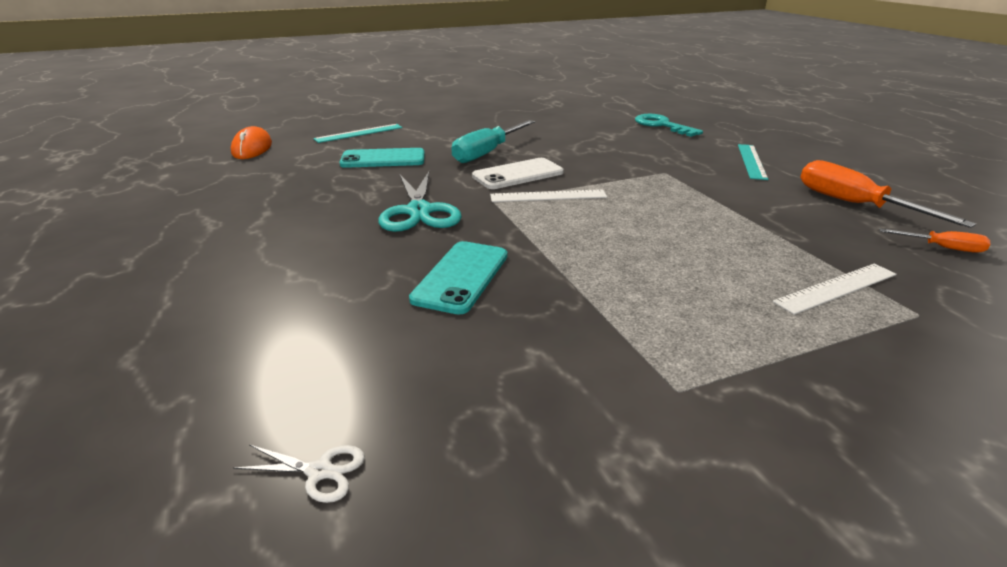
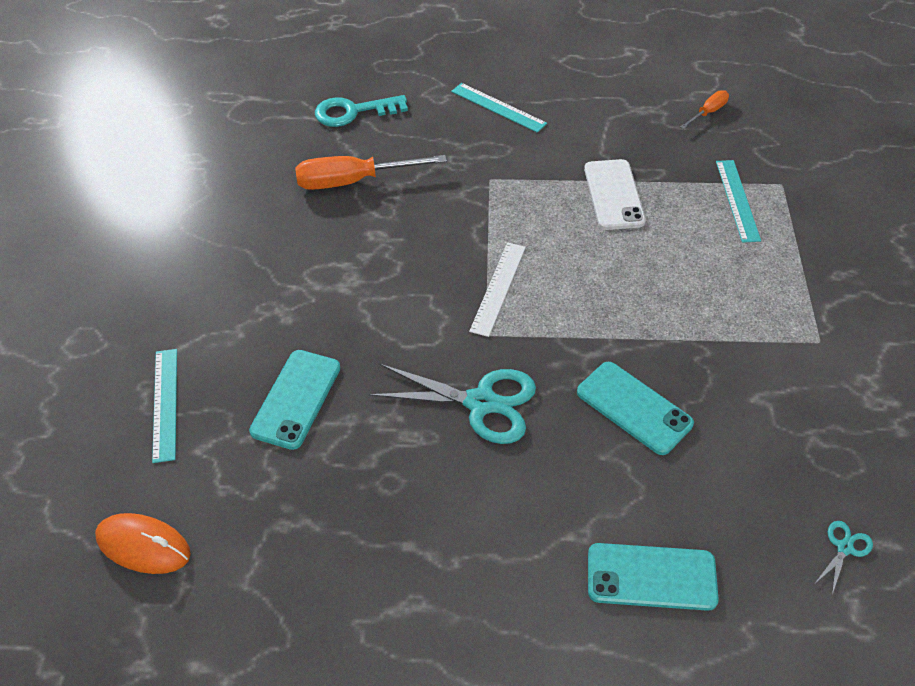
camera: 65 degrees left, 20 degrees up
white scissors [233,445,365,503] -> turquoise scissors [815,521,873,595]
turquoise screwdriver [451,120,535,163] -> none
white phone [472,158,564,189] -> white phone moved to [584,159,646,230]
white ruler [772,264,897,315] -> turquoise ruler [716,160,761,243]
orange screwdriver [800,160,976,228] -> orange screwdriver moved to [295,155,447,190]
none -> turquoise phone [588,543,719,611]

